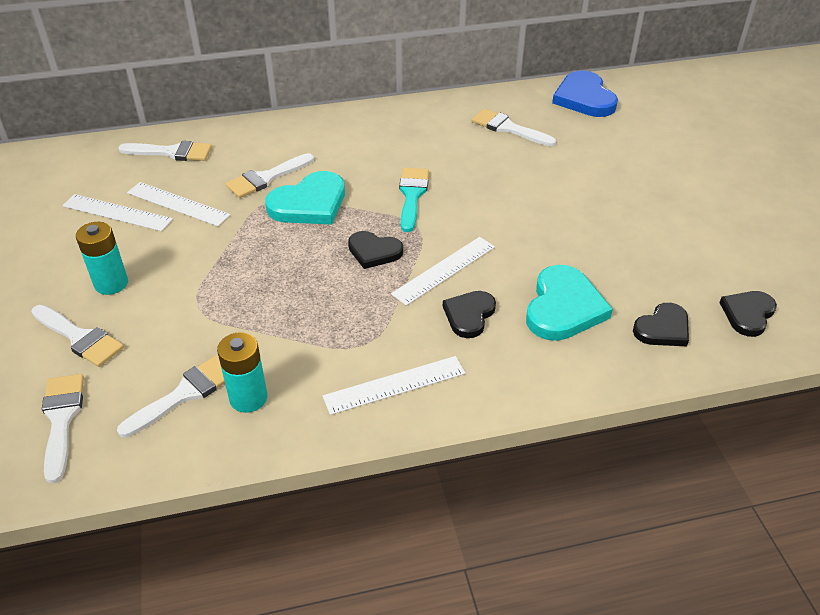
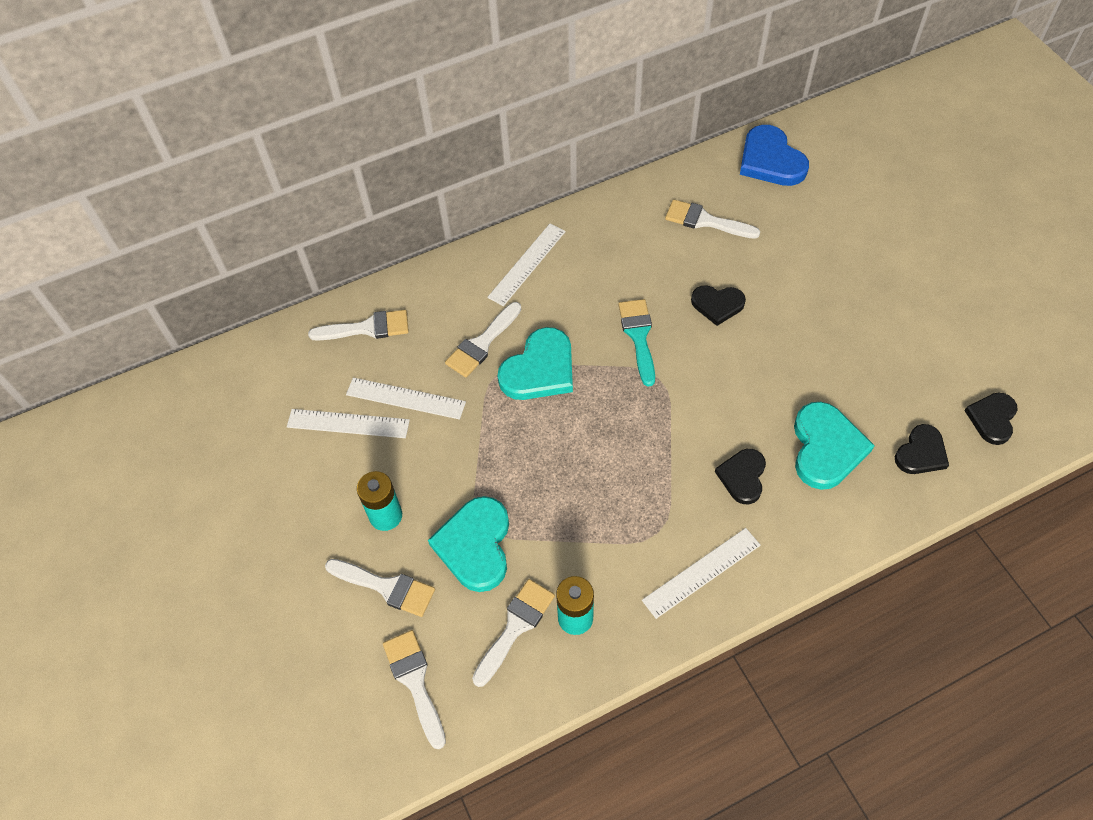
camera: 10 degrees left, 15 degrees up
black heart [348,231,403,269] -> black heart moved to [691,285,746,326]
white ruler [391,237,495,306] -> white ruler moved to [487,224,566,306]
none -> turquoise heart [428,496,509,592]

